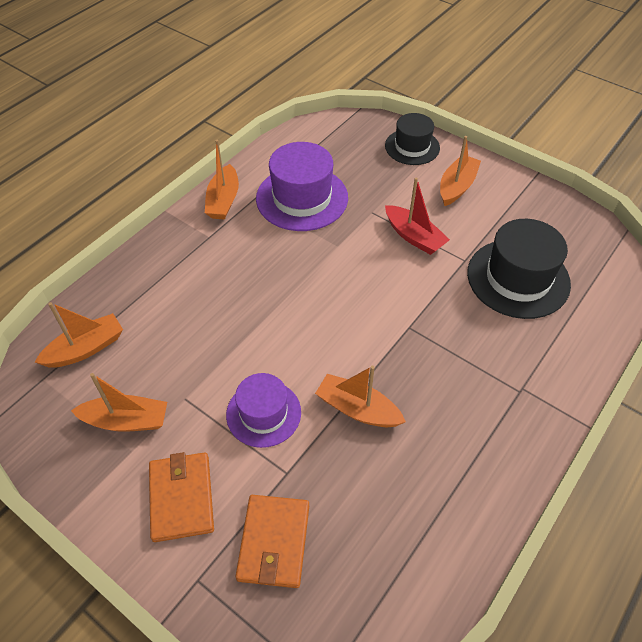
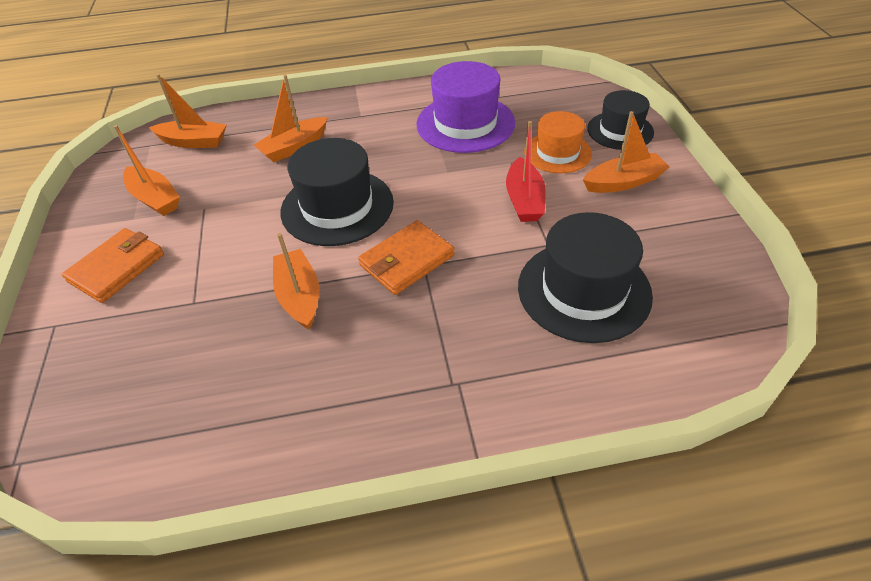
camera: 45 degrees right, 5 degrees down
orange boat [205,140,239,220] -> orange boat moved to [254,75,327,162]
purple hat [226,373,301,448] -> none
orange wallet [235,495,309,588] -> orange wallet moved to [358,220,455,295]
none -> black hat [280,138,394,246]
none -> orange hat [524,111,592,173]

